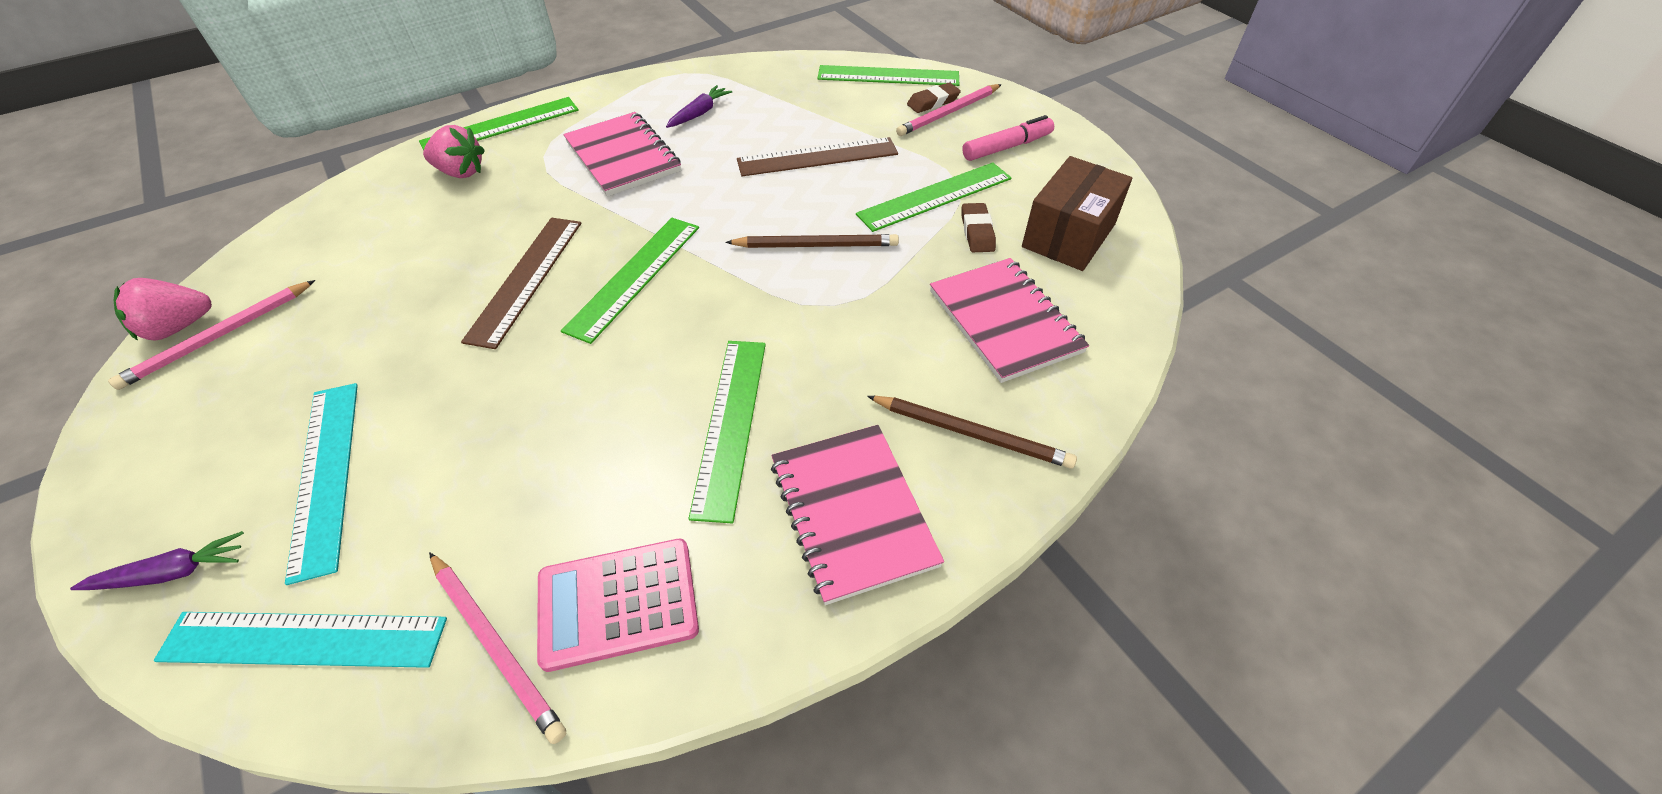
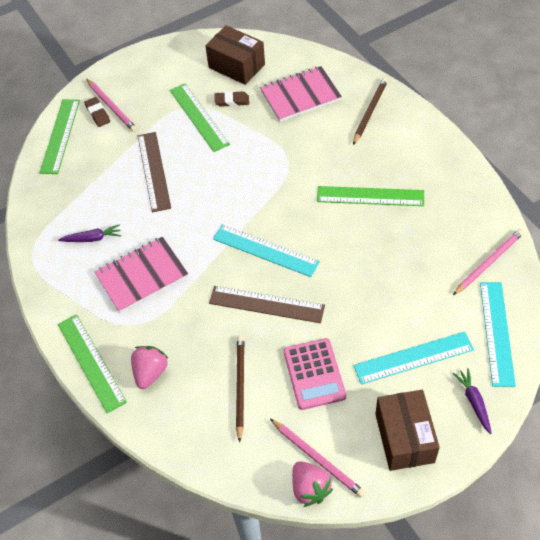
camera: 85 degrees left, 5 degrees up
pink calculator [537,539,699,672] -> pink calculator moved to [284,338,346,410]
green ruler [561,218,699,344] -> turquoise ruler [213,224,320,277]
purple carrot [666,85,732,128] -> purple carrot turned 135 degrees clockwise [58,224,121,242]
brown pencil [725,234,899,248] -> brown pencil moved to [236,336,245,443]
pink notebook [771,425,944,605] -> none
pink marker [962,115,1054,161] -> none
none -> brown box [375,390,440,471]

